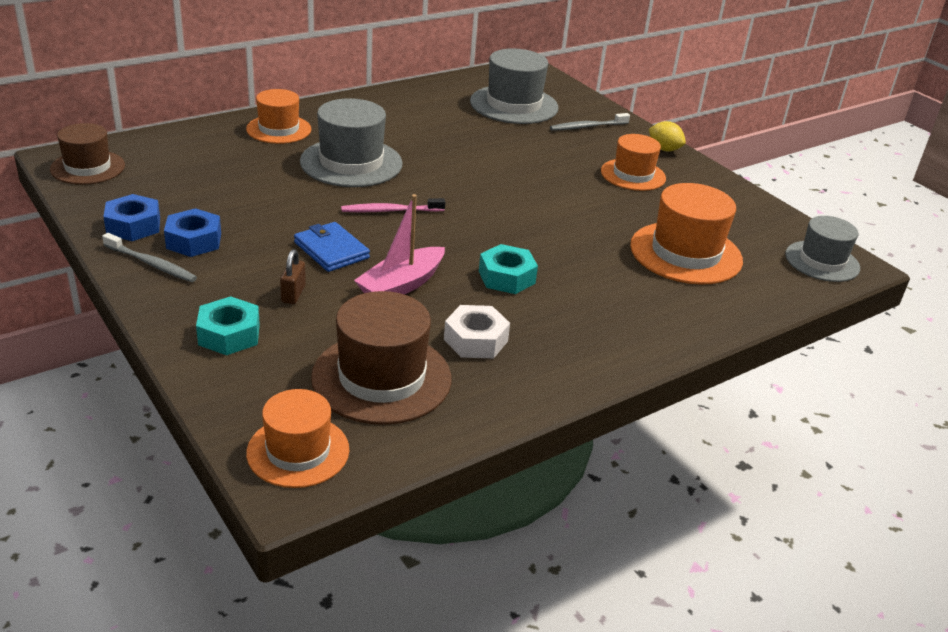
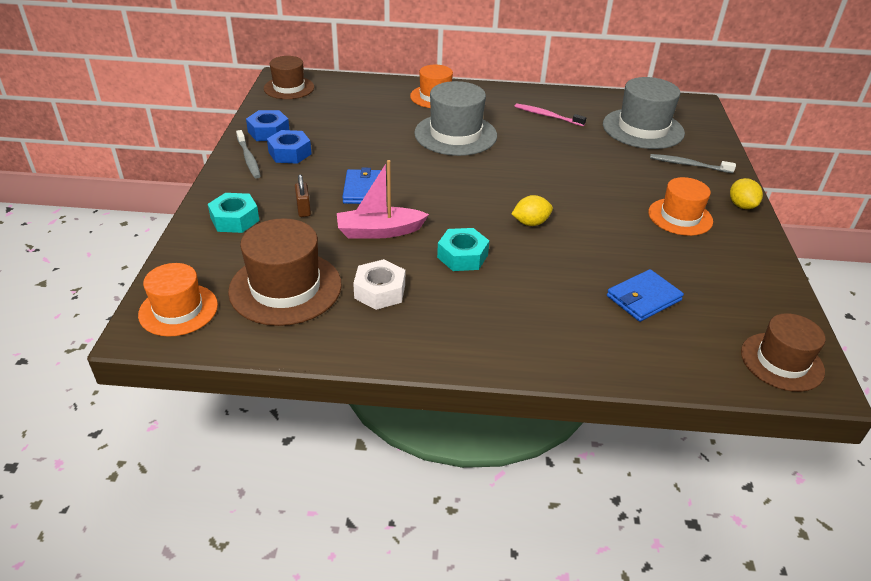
camera: 40 degrees right, 5 degrees up
brown padlock [280,249,306,304] -> brown padlock turned 60 degrees counterclockwise [295,174,311,217]
pink toothbrush [341,198,445,212] -> pink toothbrush moved to [515,103,586,126]
orange hat [630,183,743,285] -> blue wallet [607,269,684,322]
grey hat [785,216,860,282] -> brown hat [741,313,825,392]
none -> yellow lemon [512,195,553,226]

